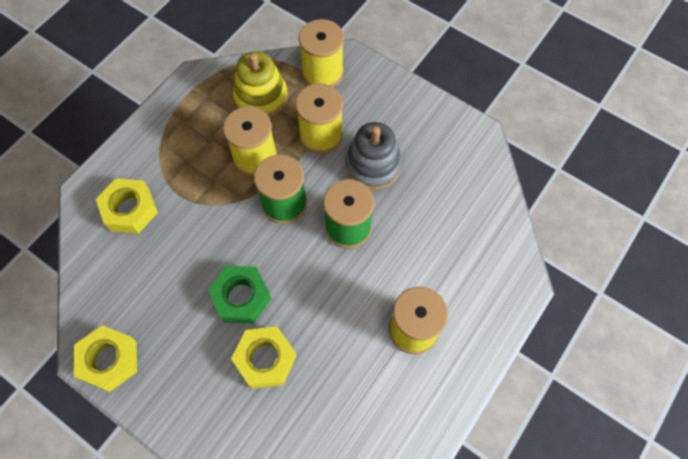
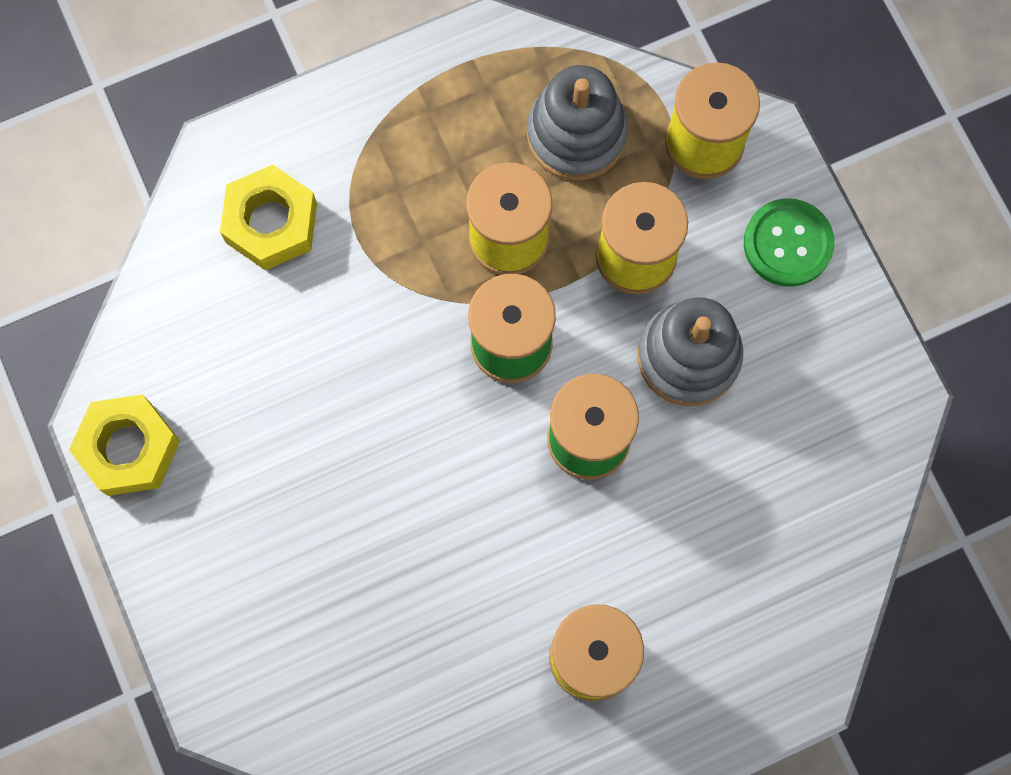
camera: 30 degrees right, 10 degrees up
green nut [208,266,271,323] -> none
yellow nut [231,326,296,389] -> none
yellow stacking toy [233,52,288,118] -> grey stacking toy [527,65,628,181]
none -> green button [744,198,834,287]

